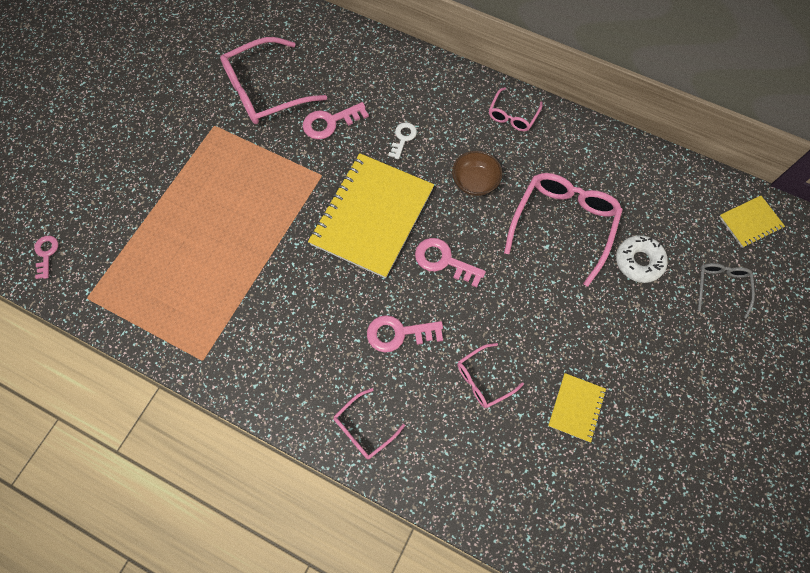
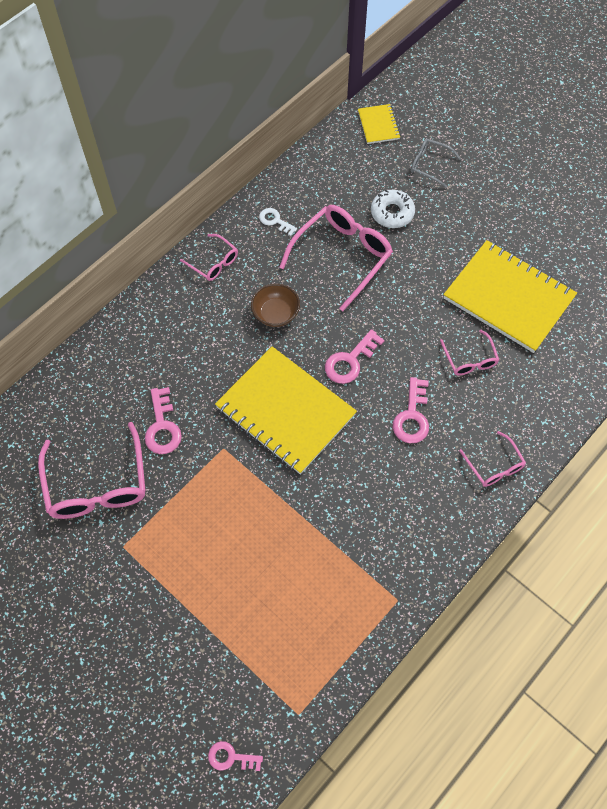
camera: 75 degrees left, 5 degrees down
white key [388,122,417,159] -> white key moved to [259,208,297,236]
pink glasses [504,173,623,287] -> pink glasses turned 90 degrees clockwise [279,205,393,311]
yellow notebook [548,373,606,442] -> yellow notebook [443,240,577,353], size x2.19

